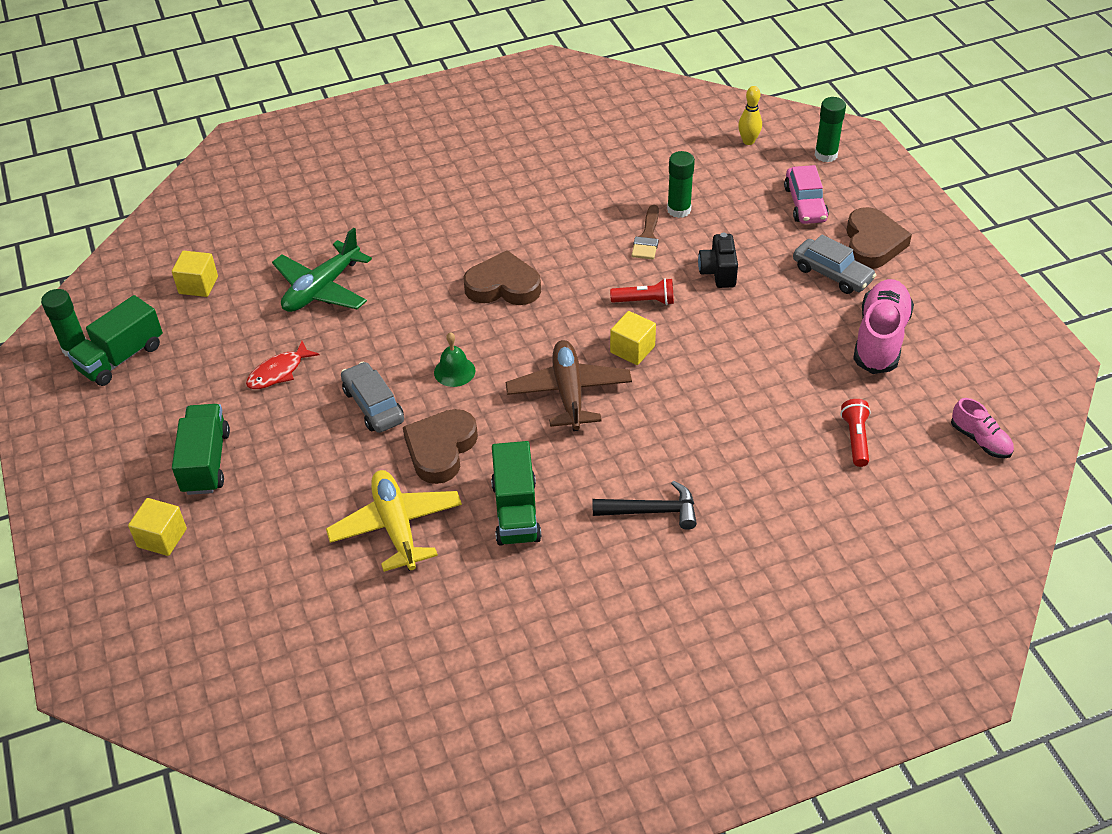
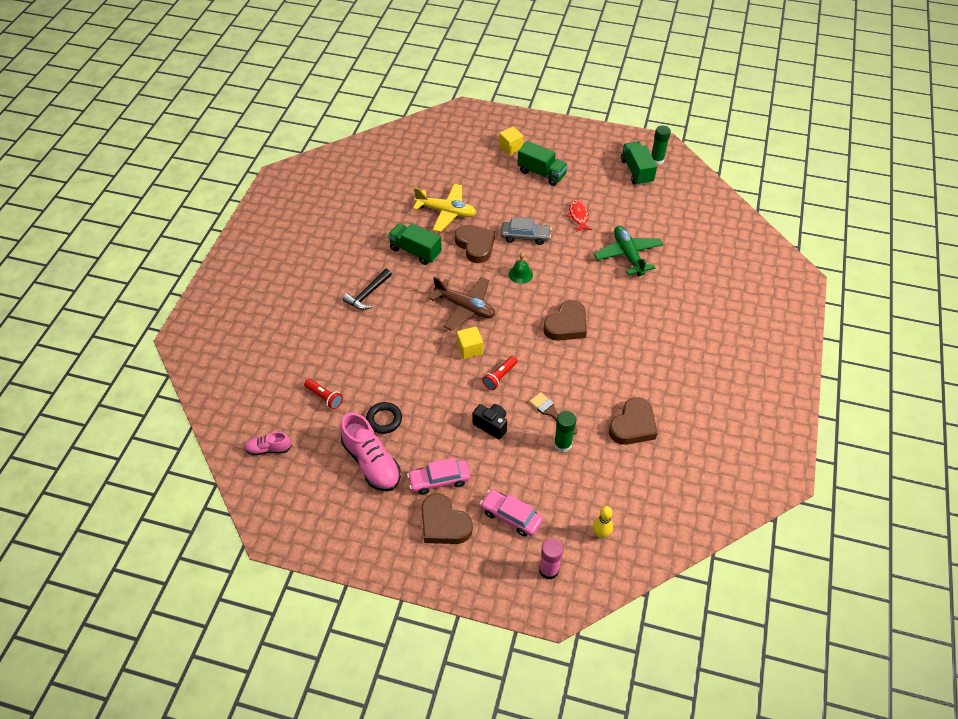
camera: 125 degrees right, 5 degrees up
yellow cube [172,251,218,297] -> none
grey car [793,235,876,294] -> pink car [407,458,470,495]
green glue stick [815,97,846,162] -> pink glue stick [539,538,563,580]
none -> black ring [366,402,402,434]
none -> brown heart [609,397,658,445]

